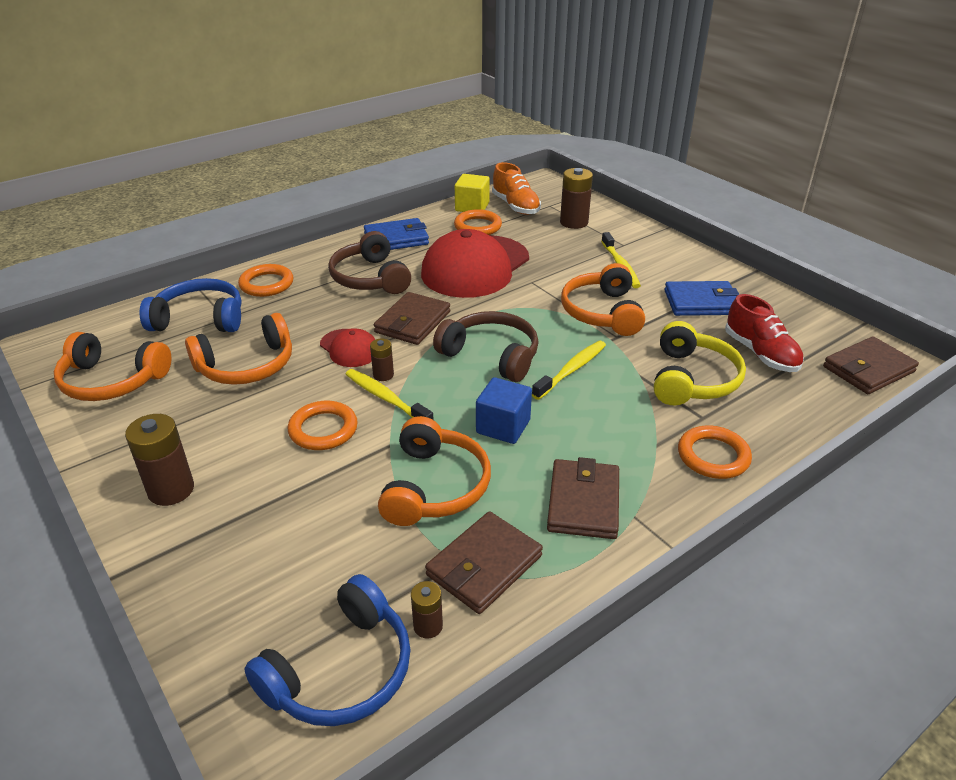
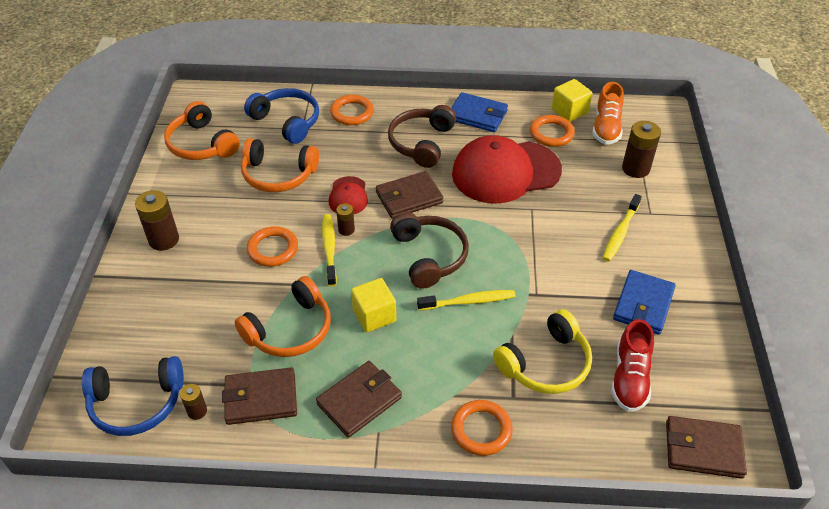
camera: 40 degrees right, 10 degrees up
blue cube [476,377,532,444] -> yellow cube [351,278,396,332]
orange headphones [561,263,645,336] -> none
blue wallet [664,281,739,316] -> blue wallet turned 75 degrees clockwise [613,270,676,335]

